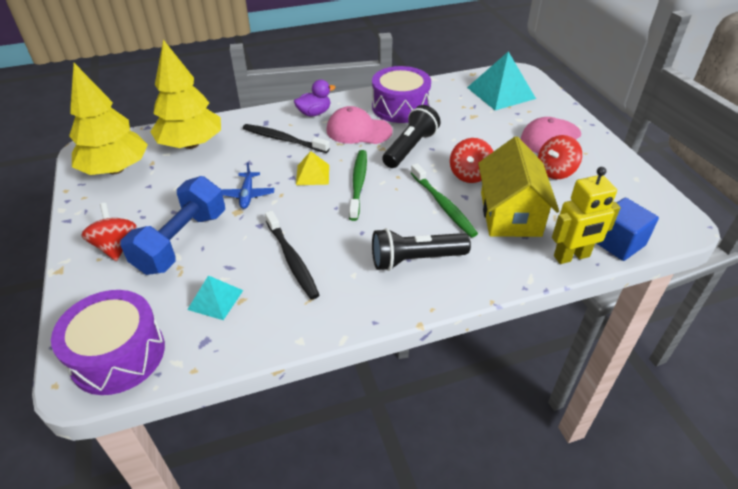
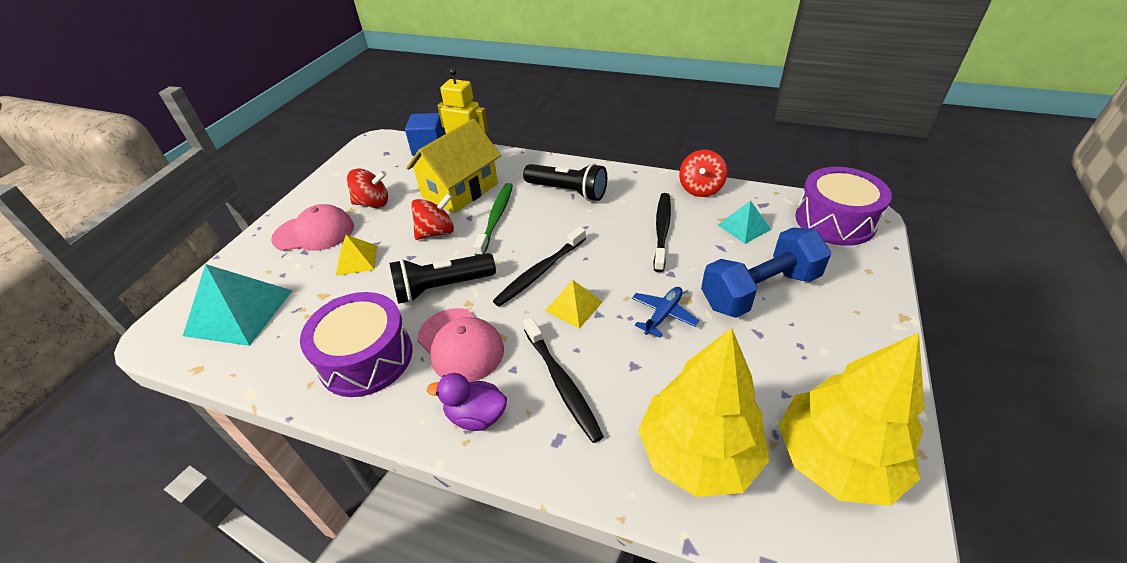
camera: 140 degrees left, 0 degrees up
red spinning top [81,203,137,261] -> red spinning top moved to [679,150,727,197]
green toothbrush [349,150,367,221] -> black toothbrush [493,227,586,307]
none -> yellow pyramid [336,235,377,276]

